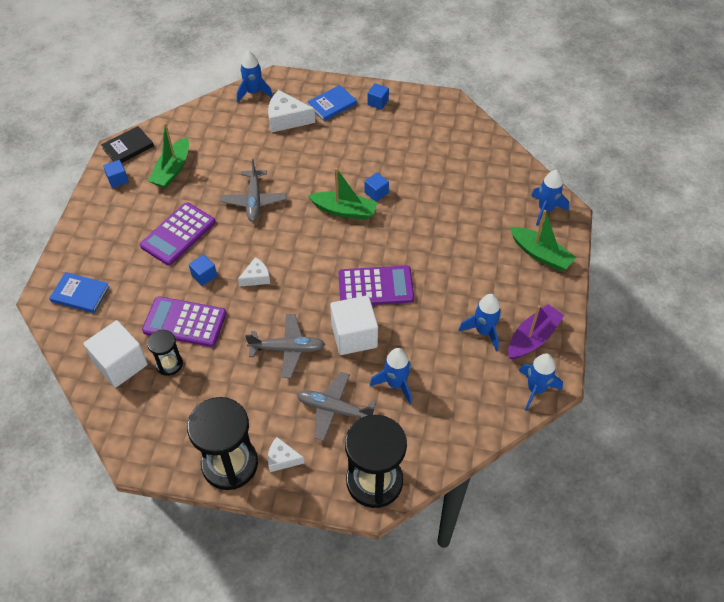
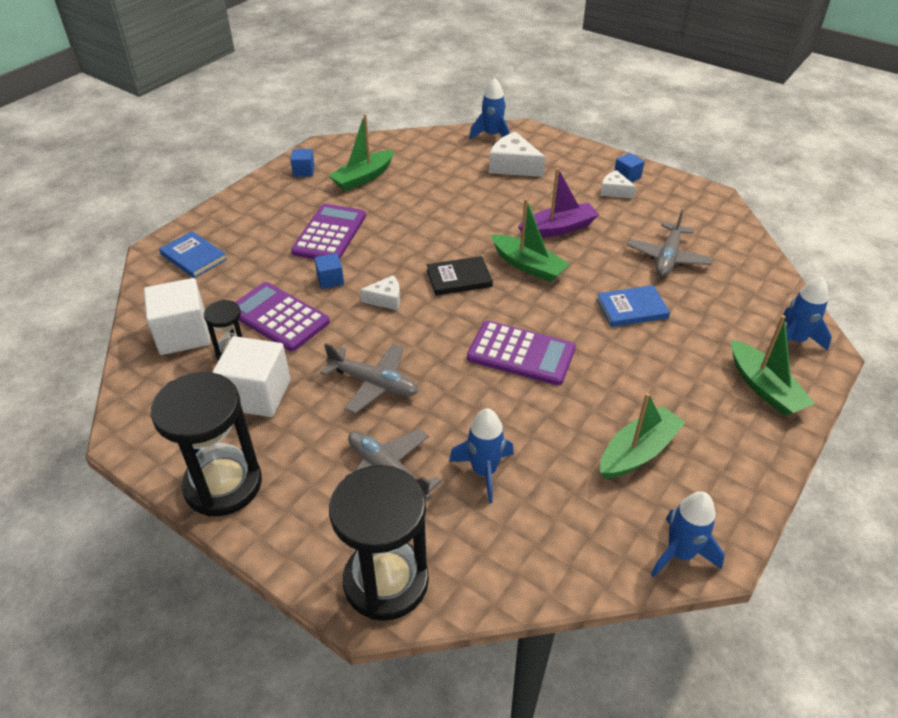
camera: 25 degrees right, 10 degrees down
black book [101,126,154,163] -> black book moved to [427,256,493,296]
purple calculator [140,202,215,265] -> purple calculator turned 135 degrees clockwise [291,204,366,259]
grey plane [220,159,287,222] -> grey plane moved to [627,209,713,277]
white cheese [268,437,305,472] -> white cheese moved to [600,170,636,199]
blue book [307,85,357,121] -> blue book moved to [596,285,670,327]
white cube [330,295,378,355] -> white cube moved to [212,336,290,417]
blue cube [364,172,389,202] -> none
blue rocket [459,294,501,351] -> green boat [600,393,686,479]
purple boat [508,304,564,360] -> purple boat moved to [518,168,599,238]

